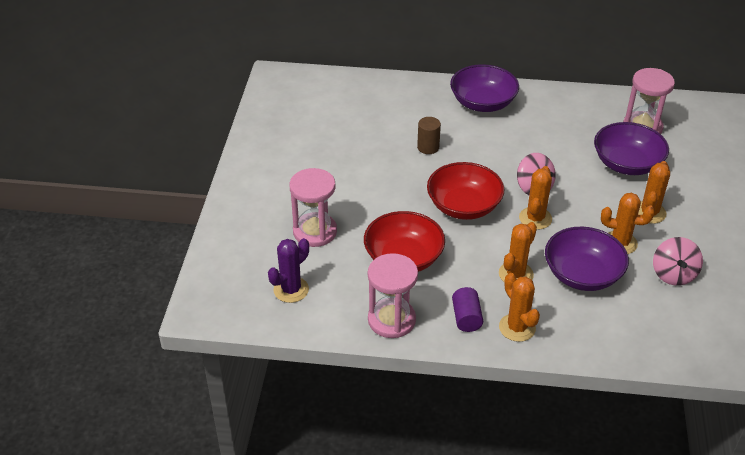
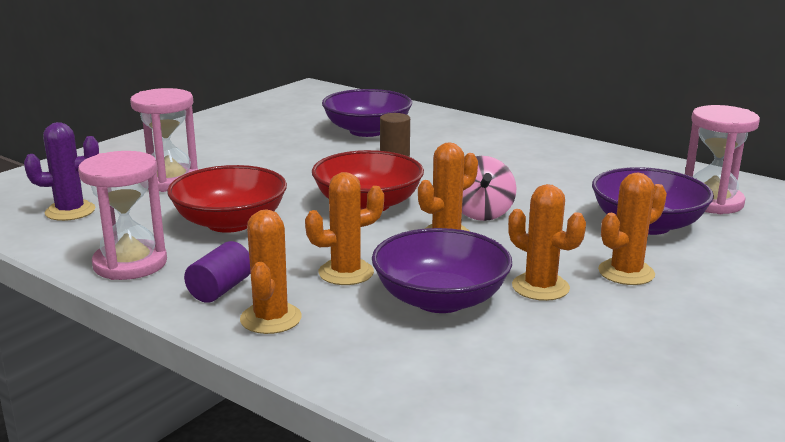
camera: 30 degrees right, 20 degrees down
purple bowl [450,64,519,112] -> purple bowl moved to [322,89,412,137]
pink spinning top [653,237,703,286] -> none

